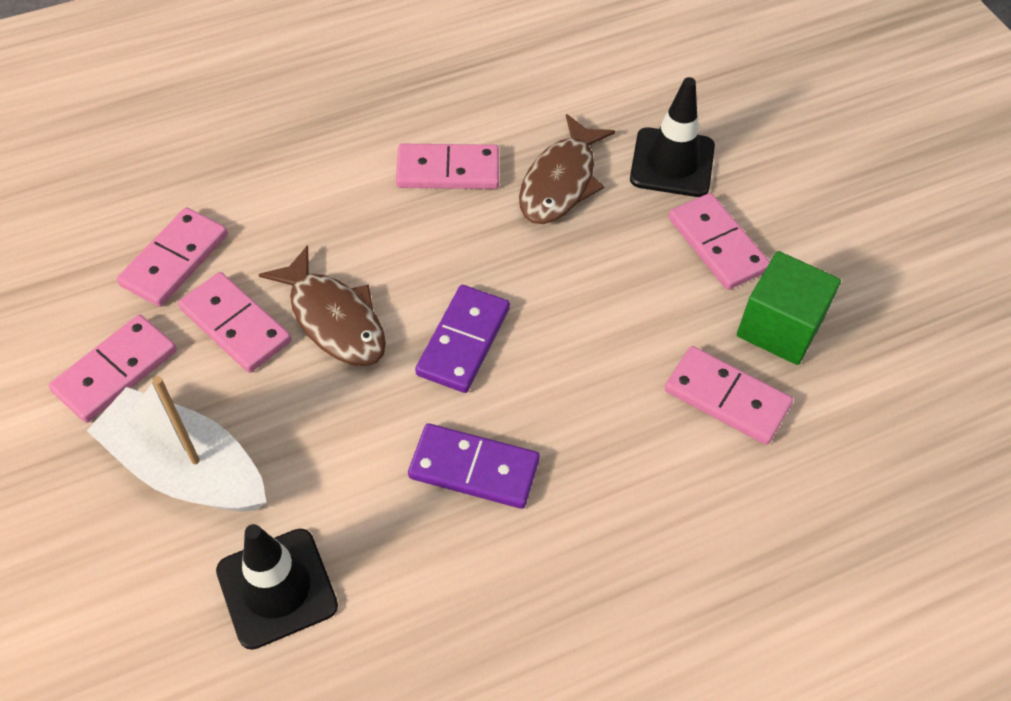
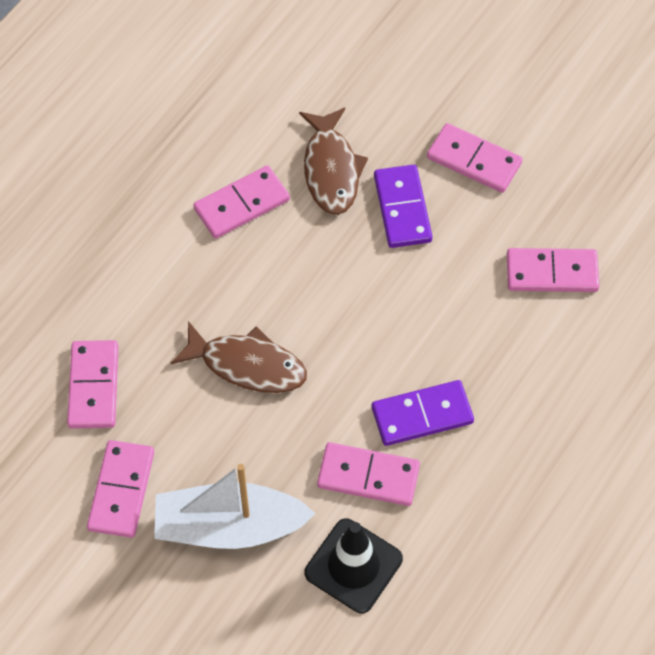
camera: 30 degrees left, 5 degrees up
pink domino [178,272,292,373] -> pink domino moved to [317,442,420,506]
purple domino [415,285,510,393] -> purple domino moved to [374,165,432,248]
black traffic cone [630,77,715,197] -> none
green cube [737,251,841,365] -> none

